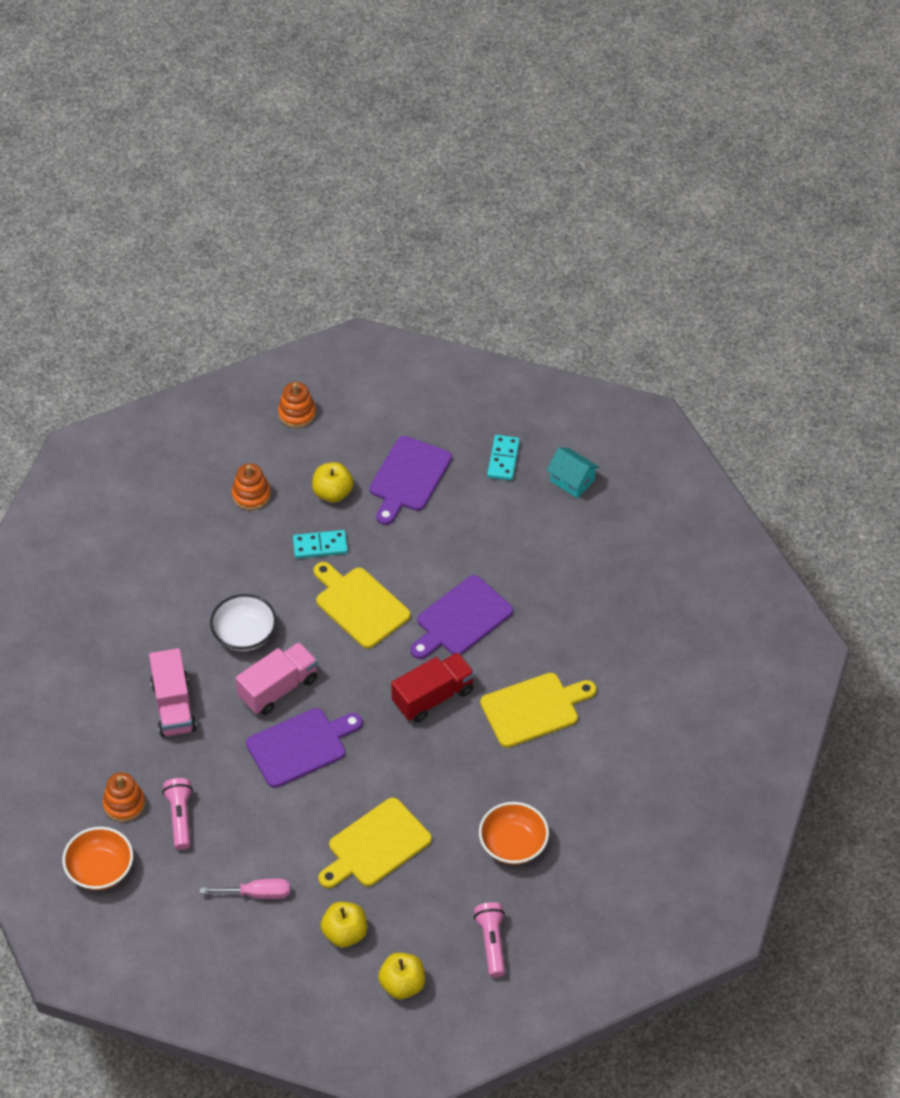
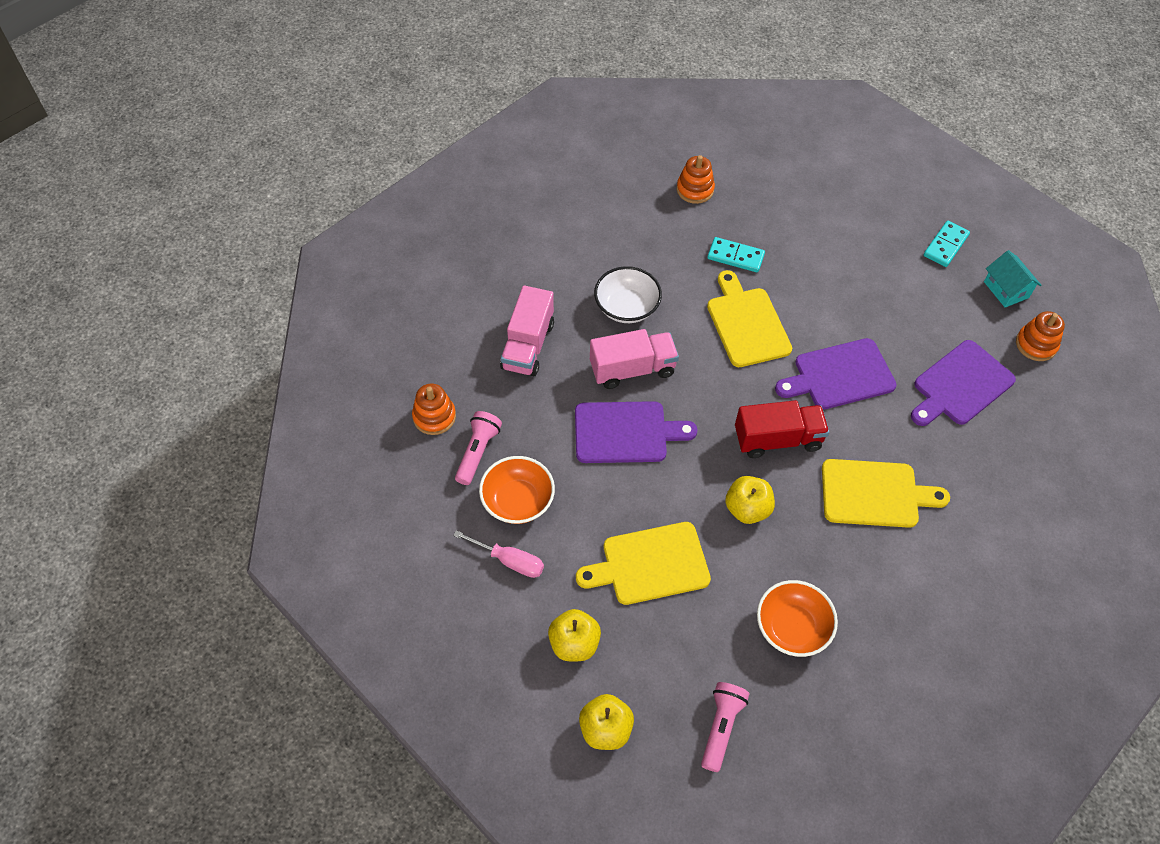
camera: 25 degrees right, 5 degrees up
orange bowl [62,827,133,890] -> orange bowl moved to [479,456,555,524]
orange stacking toy [278,382,316,428] -> orange stacking toy moved to [1016,311,1065,361]
yellow apple [312,462,354,502] -> yellow apple moved to [725,476,775,524]
purple cutting board [369,436,452,525] -> purple cutting board moved to [911,340,1016,426]

